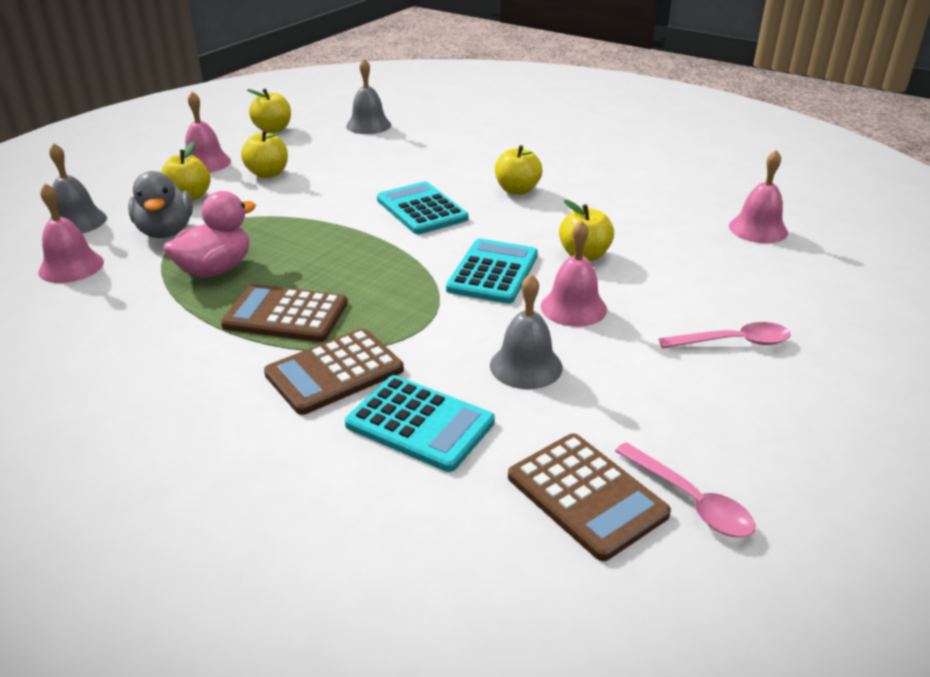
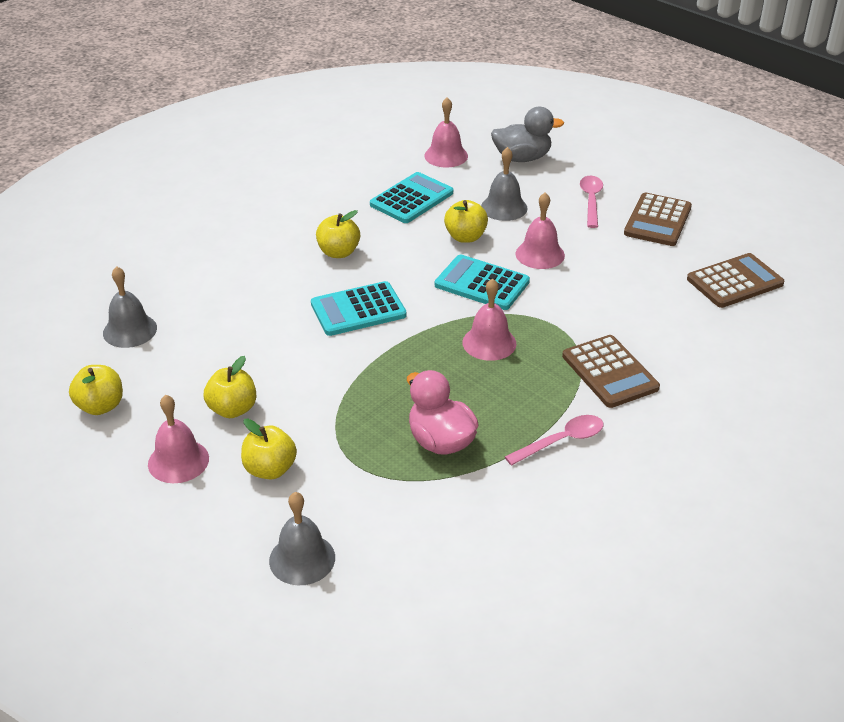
camera: 80 degrees left, 5 degrees up
pink bell [38,183,104,283] -> pink bell moved to [462,278,516,361]
grey duck [128,171,193,238] -> grey duck moved to [491,107,564,162]
brown calculator [221,284,347,342] -> brown calculator moved to [624,193,692,246]
turquoise calculator [345,375,495,472] -> turquoise calculator moved to [370,172,453,223]
grey bell [490,274,563,389] -> grey bell moved to [481,147,527,221]
pink spoon [615,442,755,537] -> pink spoon moved to [505,415,603,466]

